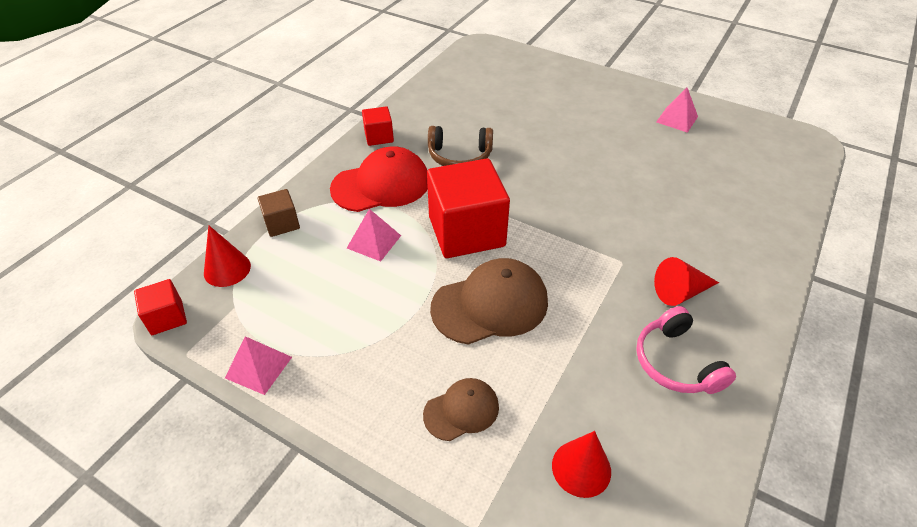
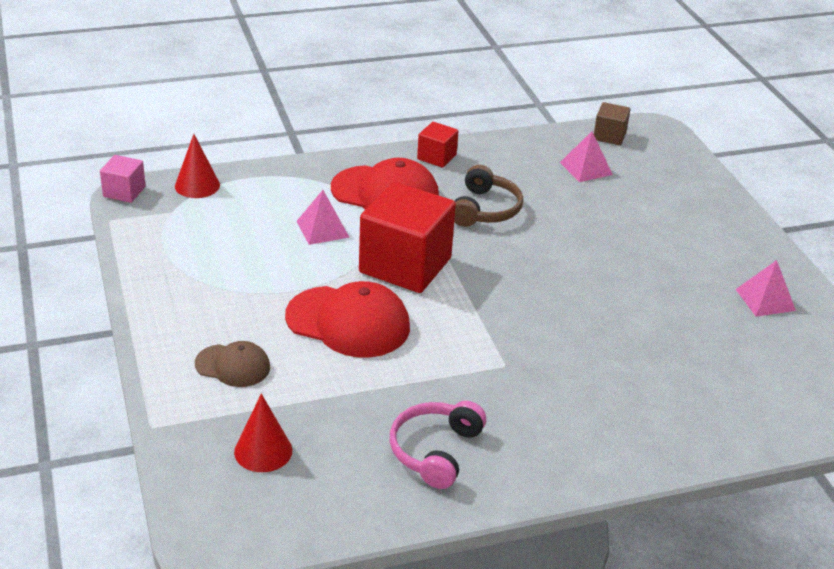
camera: 40 degrees right, 10 degrees down
red cube [134,279,187,335] -> pink cube [100,155,146,203]
pink pyramid [225,336,292,395] -> pink pyramid moved to [560,131,613,182]
brown cube [257,189,300,237] -> brown cube moved to [594,102,630,145]
brown headphones [428,126,493,166] -> brown headphones turned 120 degrees counterclockwise [454,165,523,227]
brown cap [430,258,548,345] -> red cap [285,281,410,358]
red cone [654,257,719,306] -> none

